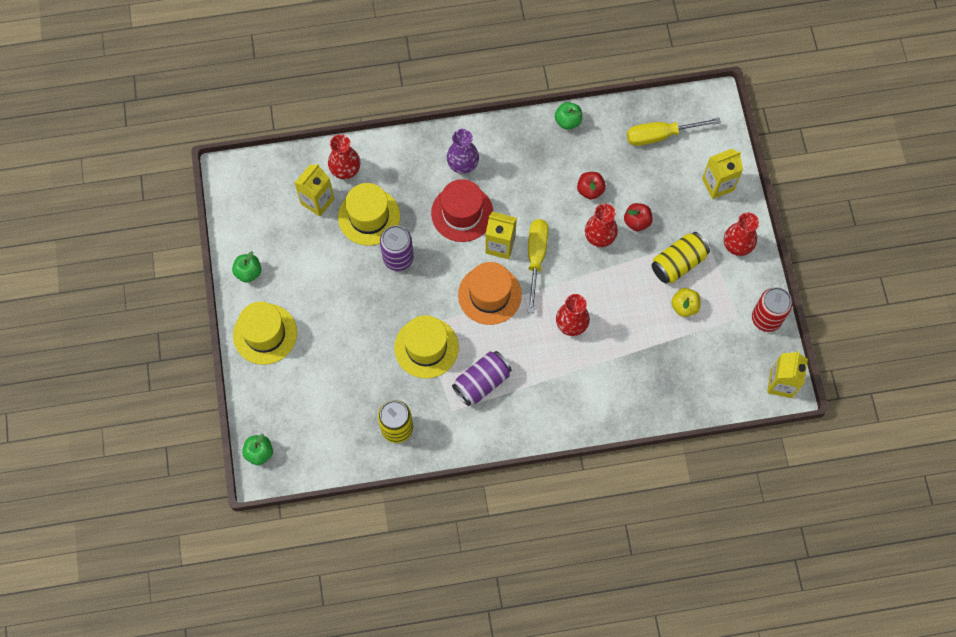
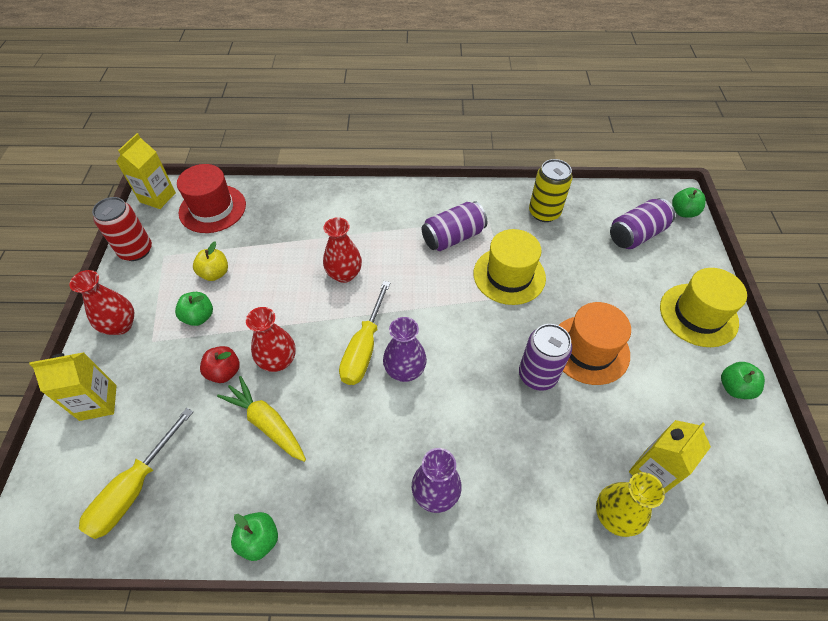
camera: 170 degrees left, 15 degrees down
red vase [328,134,360,179] -> yellow vase [596,472,665,537]
yellow hat [338,183,400,246] -> none
red hat [431,179,493,242] -> red hat moved to [177,164,246,233]
orange hat [458,262,522,325] -> orange hat moved to [559,302,631,385]
yellow carton [485,212,517,259] -> purple vase [383,317,427,382]
red apple [577,172,606,200] -> yellow carrot [217,376,306,462]
yellow screwdriver [627,118,721,146] -> yellow screwdriver turned 120 degrees clockwise [79,408,193,539]
yellow can [651,232,710,283] -> green apple [175,292,213,326]
none -> purple can [610,198,675,249]

